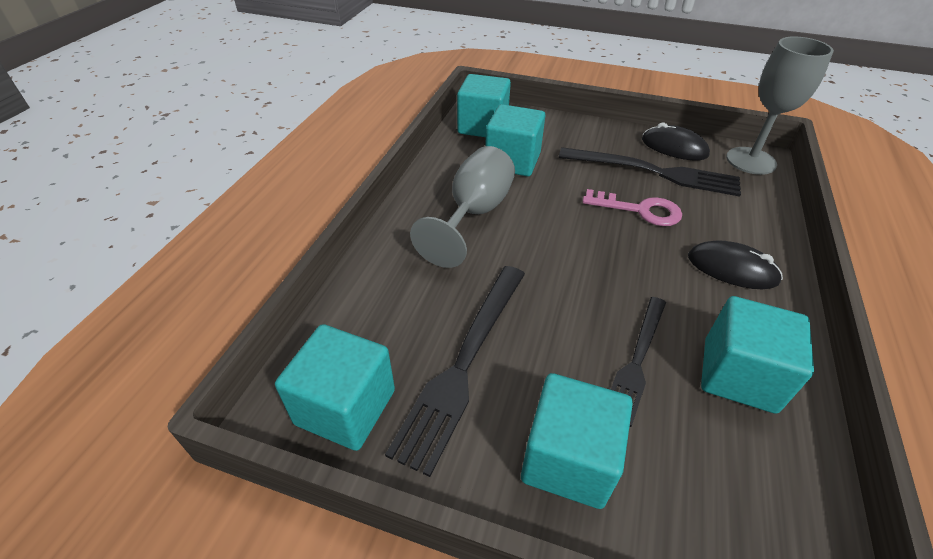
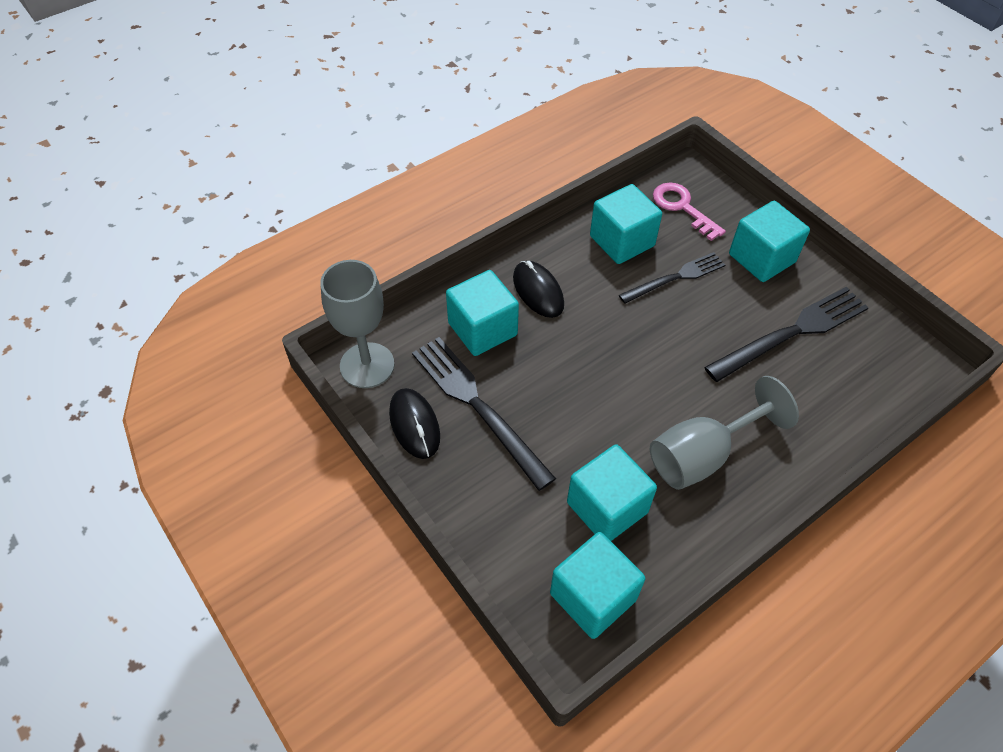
camera: 145 degrees left, 10 degrees up
turquoise cube [275,324,395,451] -> turquoise cube moved to [446,270,519,356]
pink key [582,189,682,226] -> pink key moved to [653,183,726,241]

